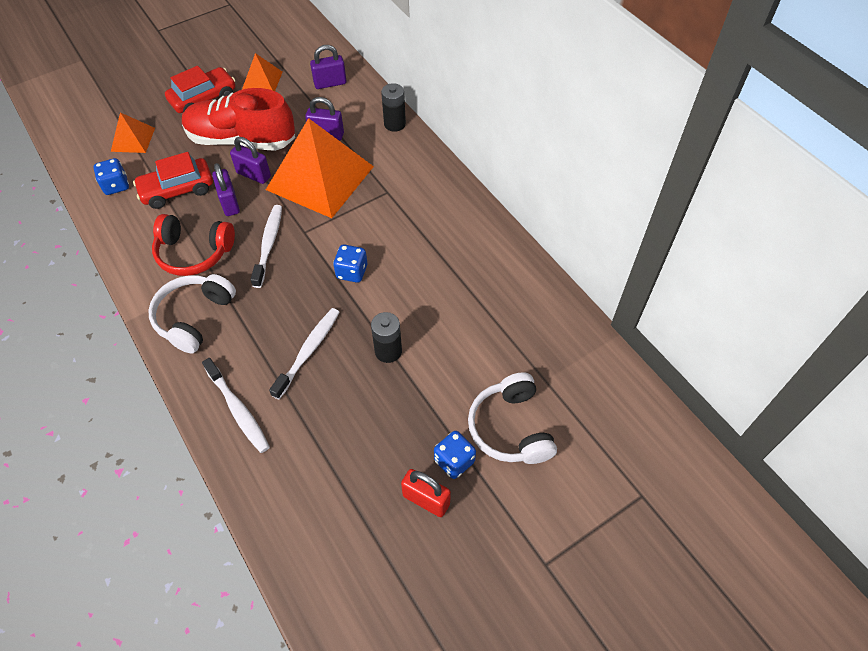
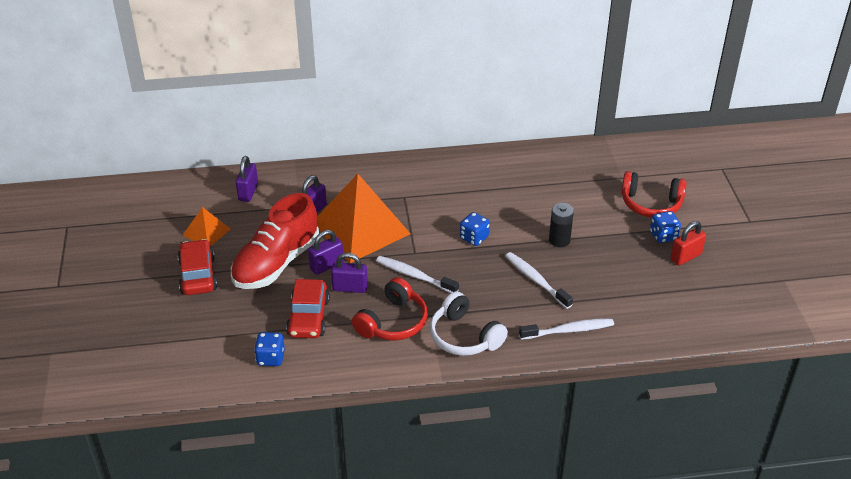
camera: 65 degrees left, 15 degrees down
orange pyramid [111,112,155,153] -> none
black battery [381,83,406,132] -> none
white headphones [468,372,557,464] -> red headphones [621,171,687,218]

